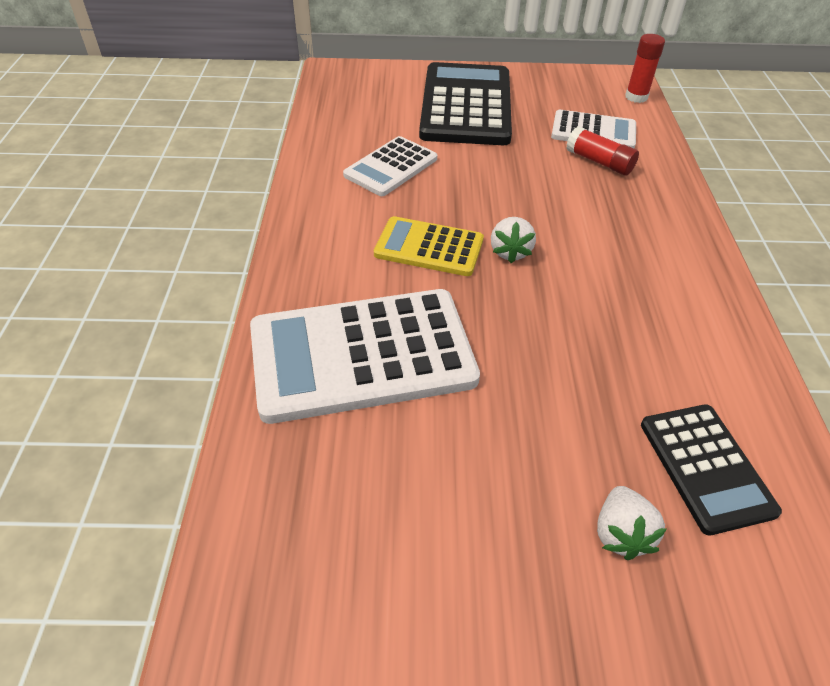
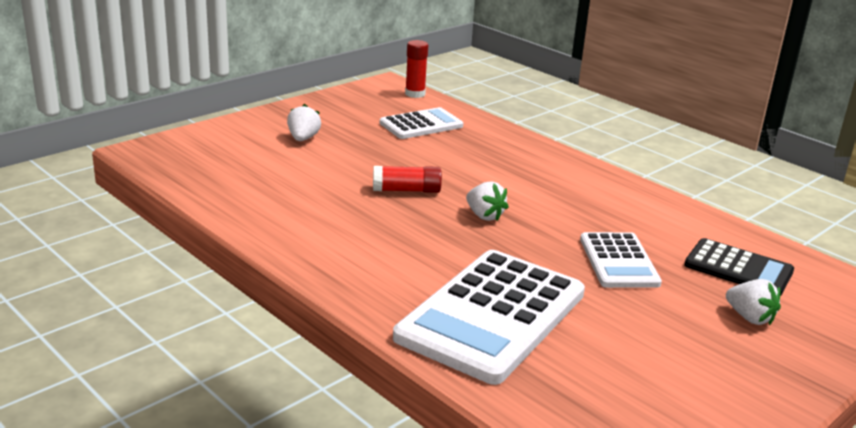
camera: 45 degrees left, 20 degrees down
white calculator [343,136,437,196] -> white calculator moved to [580,232,662,288]
yellow calculator [374,216,484,276] -> none
black calculator [419,62,512,145] -> white strawberry [287,104,321,141]
red glue stick [566,126,639,176] -> red glue stick moved to [373,166,442,193]

